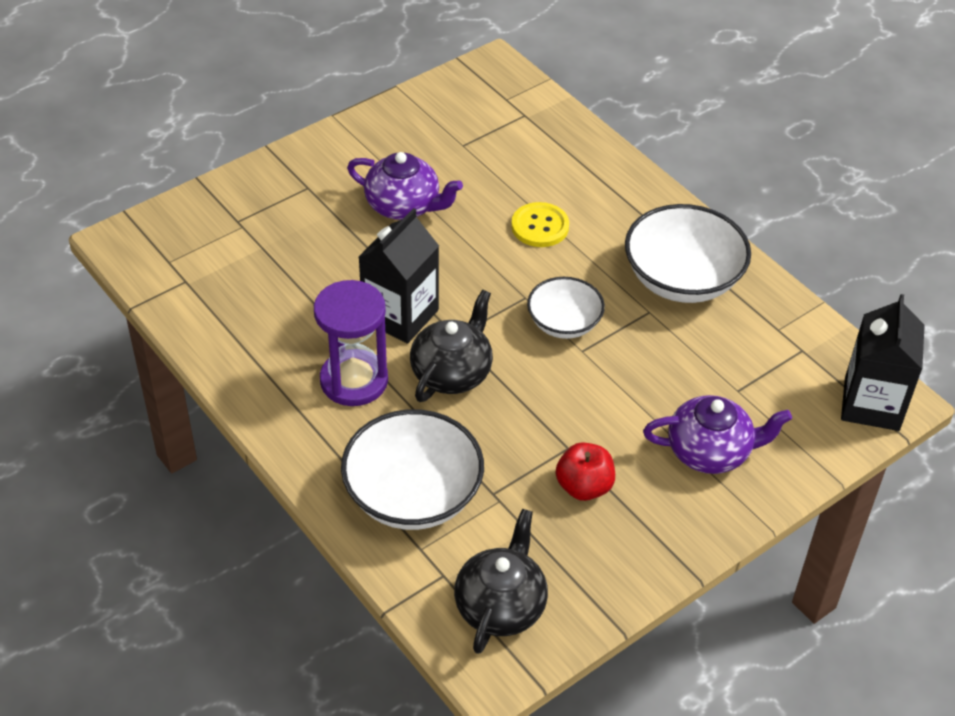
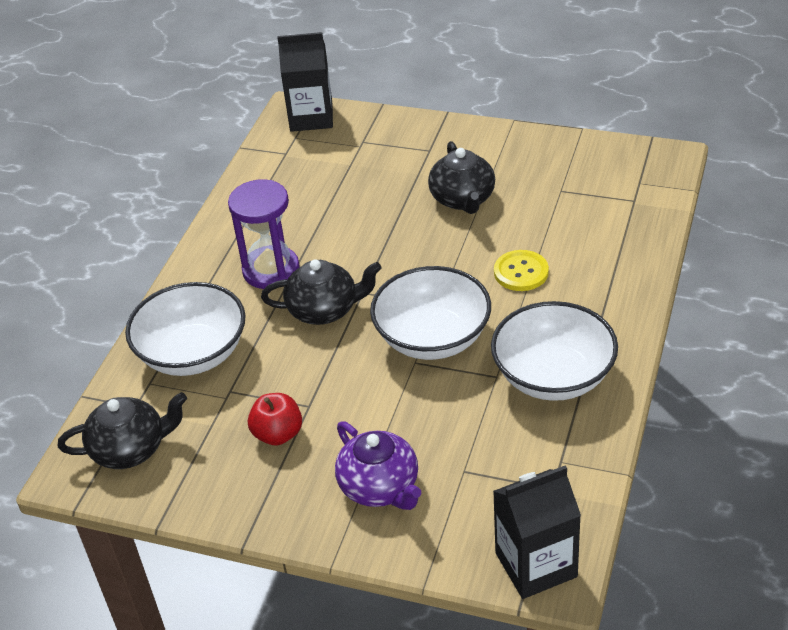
camera: 60 degrees right, 5 degrees down
purple teapot [347,152,463,220] -> black teapot [428,141,495,214]
black carton [359,208,439,344] -> black carton moved to [277,32,333,132]
white bowl [527,277,605,339] -> white bowl [370,266,491,360], size x1.66

